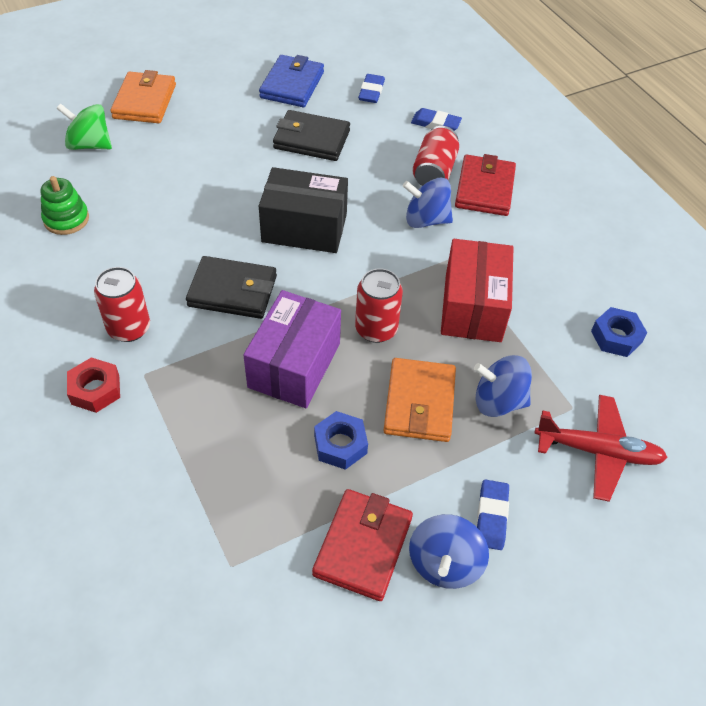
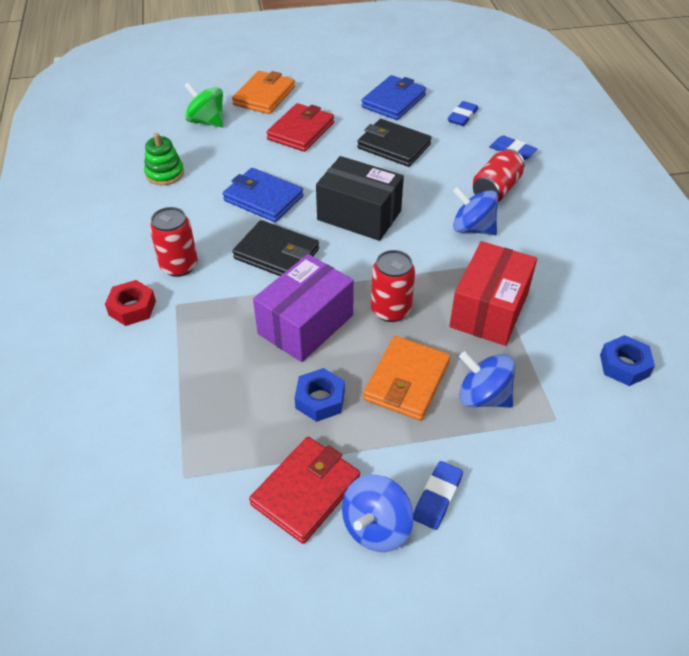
camera: 20 degrees right, 5 degrees down
red wallet [455,154,516,216] -> red wallet moved to [266,103,334,152]
red plane [534,395,668,502] -> none
none -> blue wallet [223,168,304,222]

